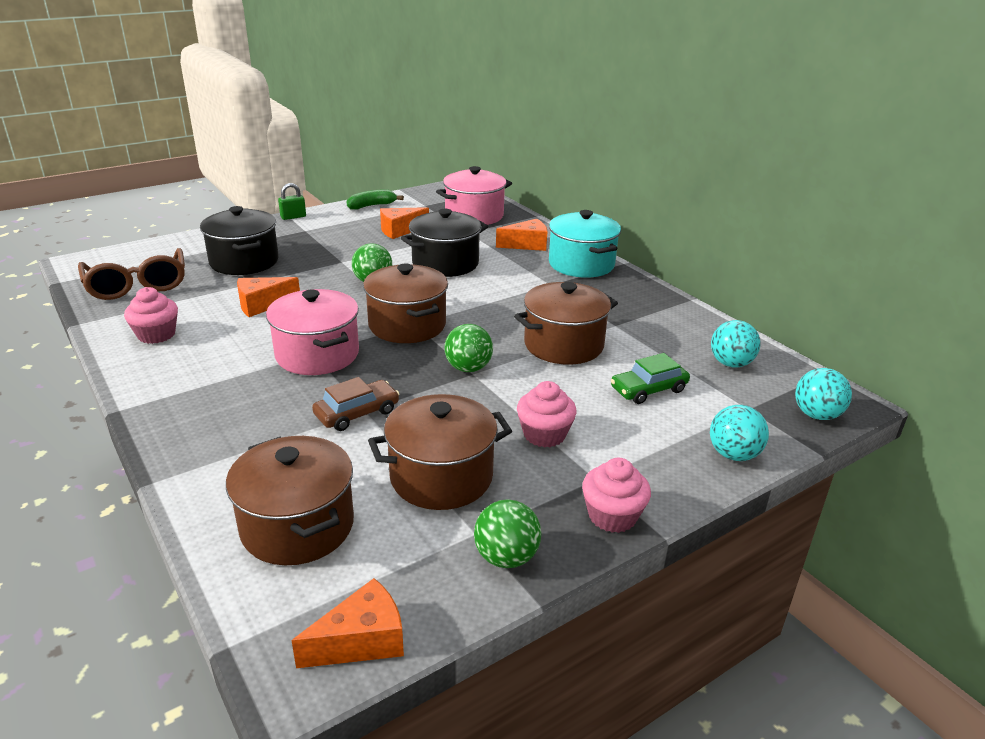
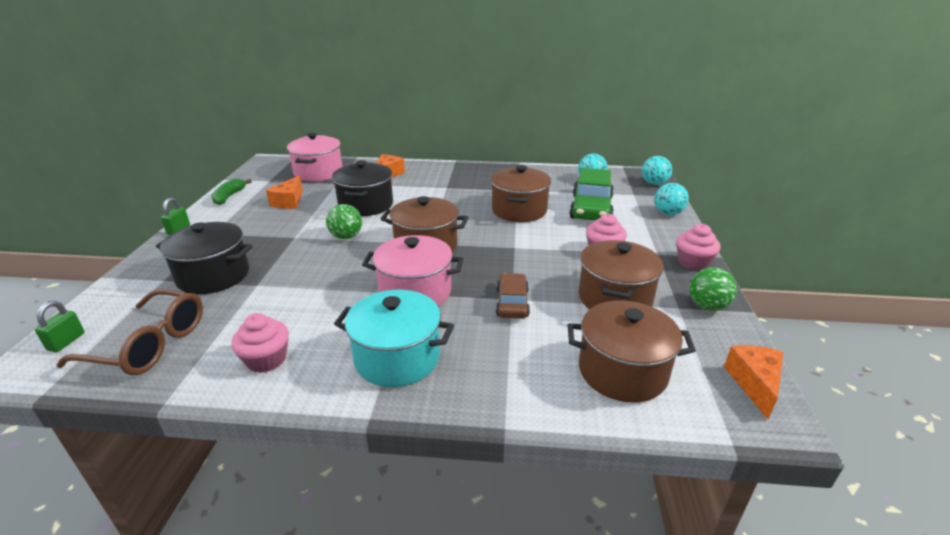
camera: 50 degrees left, 0 degrees up
orange cheese [237,277,300,317] -> none
green ball [444,324,493,372] -> none
turquoise pot [549,210,621,278] -> turquoise pot moved to [334,290,454,387]
green car [611,353,690,404] -> green car [569,168,614,220], size x1.69
none -> green padlock [35,301,85,352]

